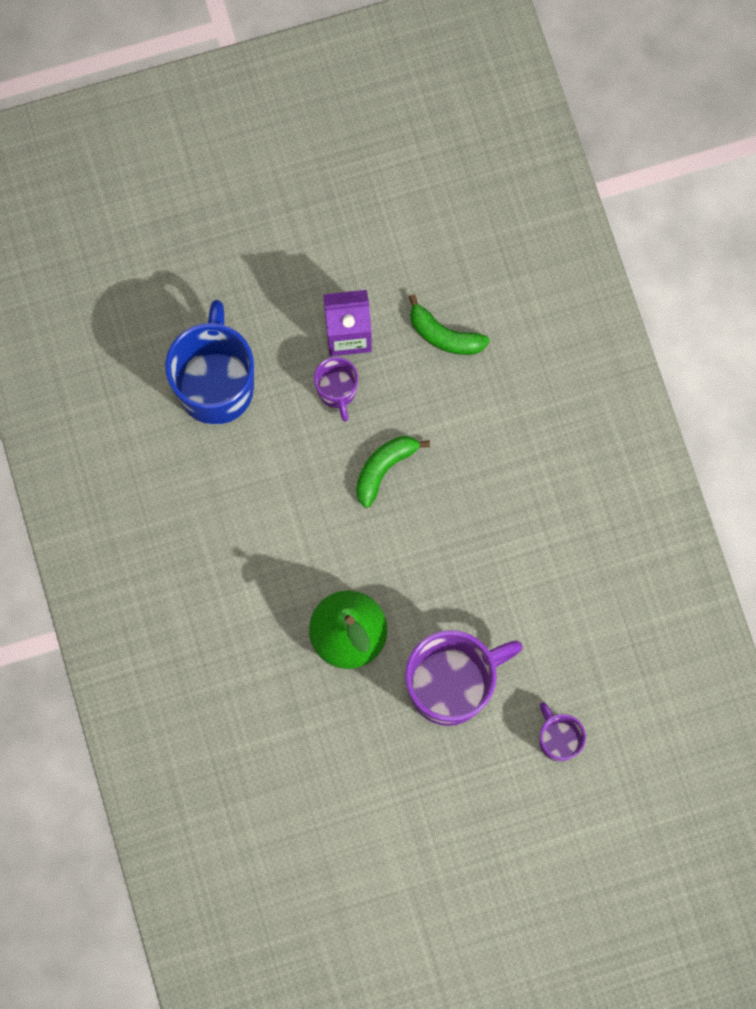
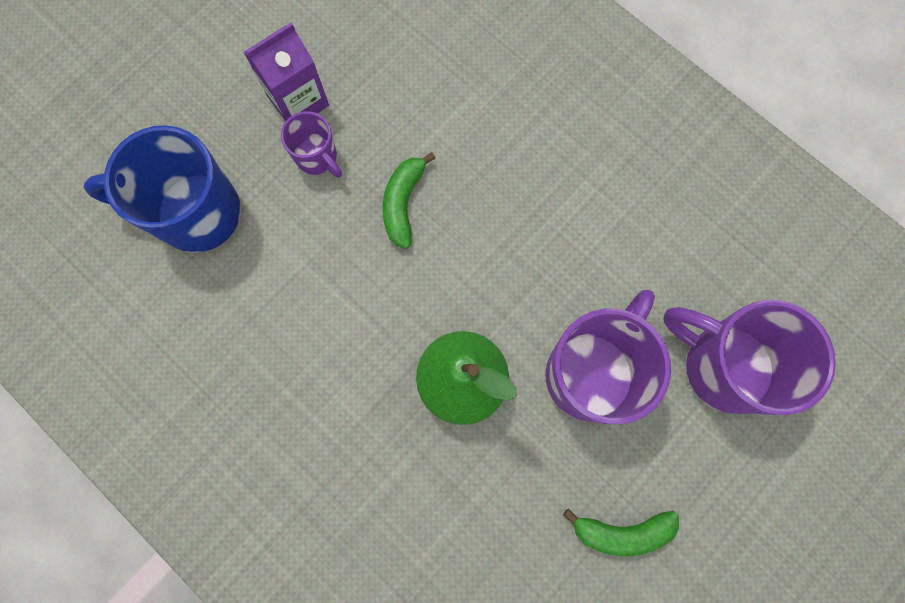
camera: 30 degrees left, 0 degrees up
blue mug [165,300,254,425] -> blue mug turned 60 degrees counterclockwise [84,125,241,253]
green banana [409,294,490,355] -> green banana moved to [563,508,679,556]
purple mug [539,702,586,762] -> purple mug [663,300,836,415], size x1.97

